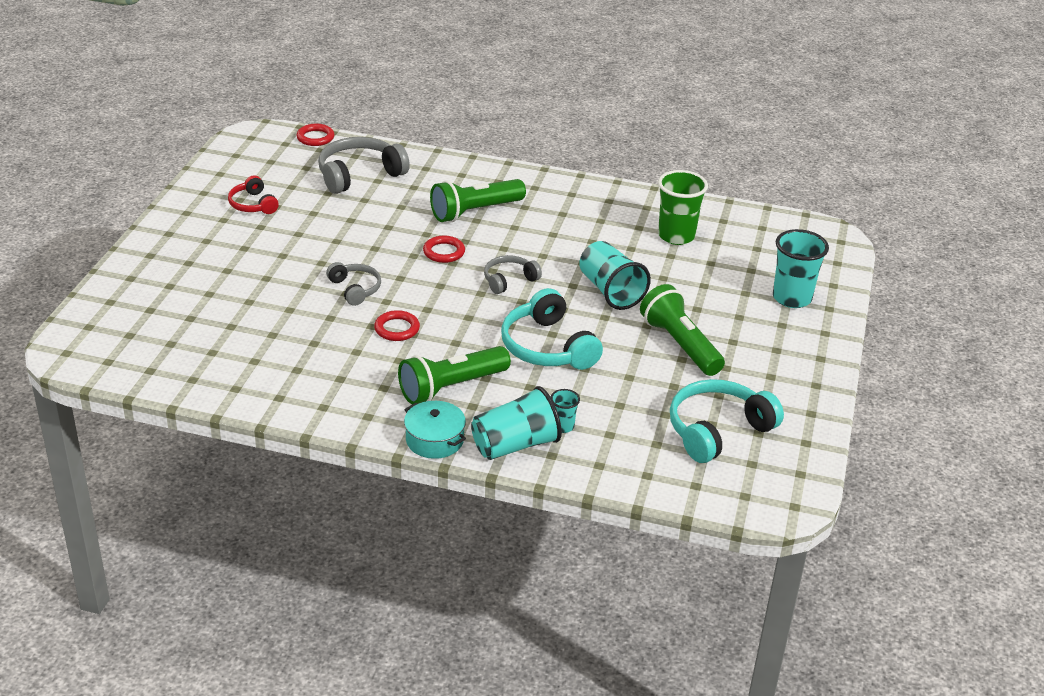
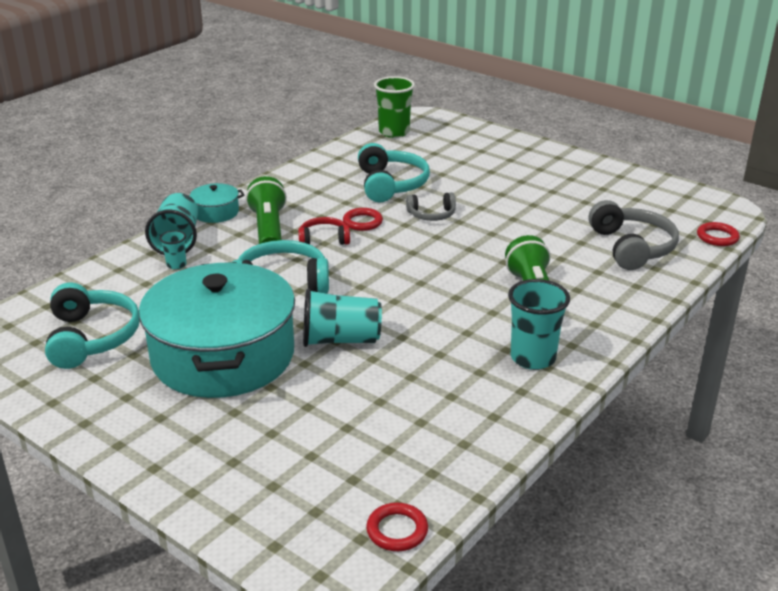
camera: 115 degrees right, 5 degrees down
red headphones [228,176,279,214] -> red headphones moved to [298,217,350,245]
red ring [423,236,465,263] -> red ring moved to [366,503,428,551]
grey headphones [484,255,542,294] -> none
green flashlight [640,284,725,376] -> turquoise pot [139,262,295,398]
green cup [658,170,708,245] -> green cup moved to [374,76,415,138]
turquoise cup [773,229,829,308] -> turquoise cup moved to [508,279,570,370]
none -> turquoise headphones [358,143,430,203]

